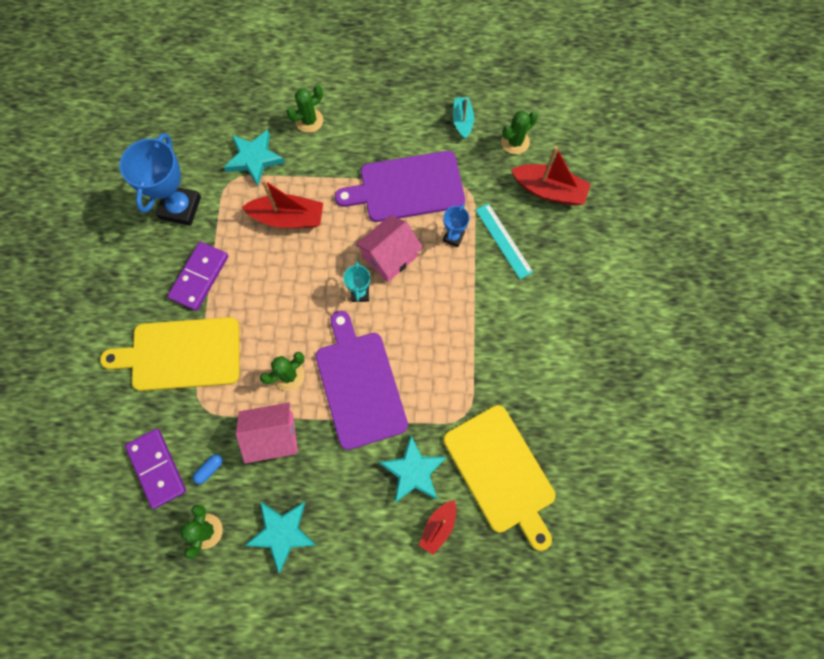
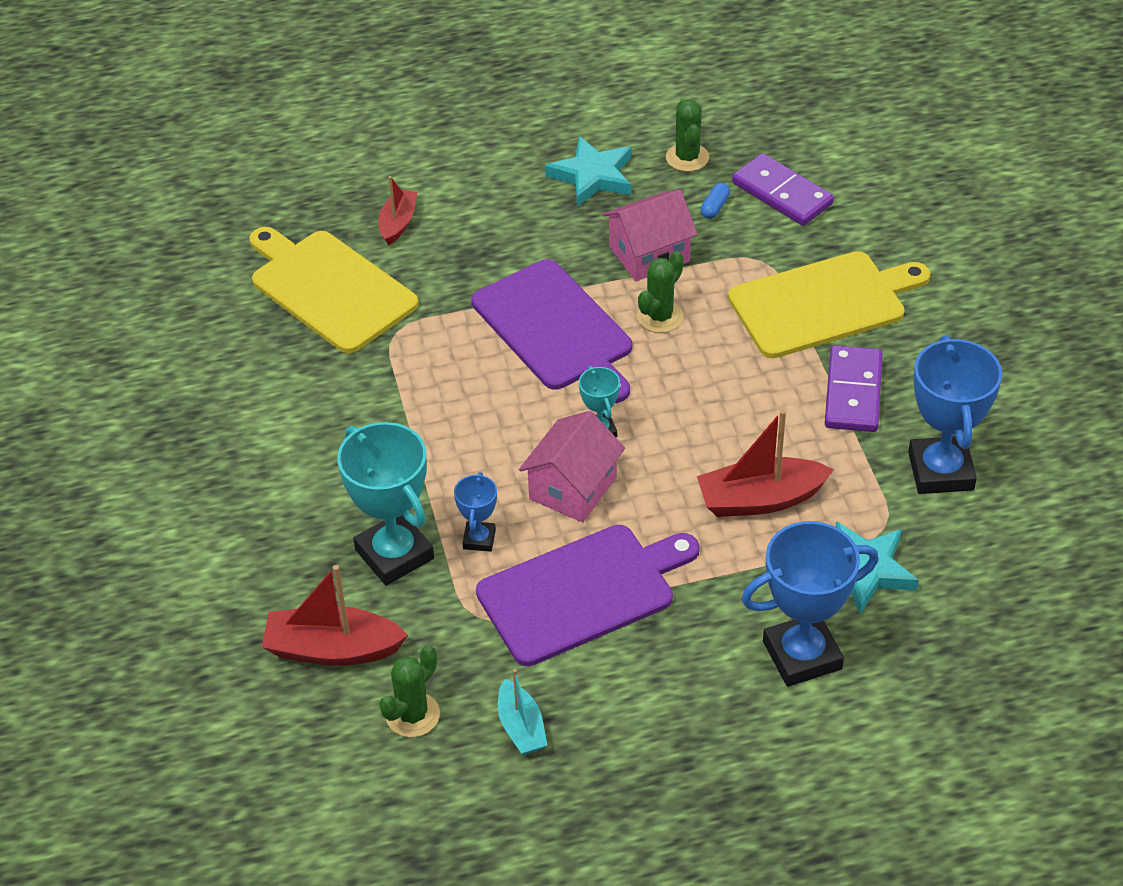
camera: 165 degrees right, 25 degrees down
green cactus [286,85,323,133] -> blue trophy [741,521,879,687]
turquoise star [379,435,447,503] -> none
turquoise ruler [475,203,533,279] -> turquoise trophy [337,422,434,586]

